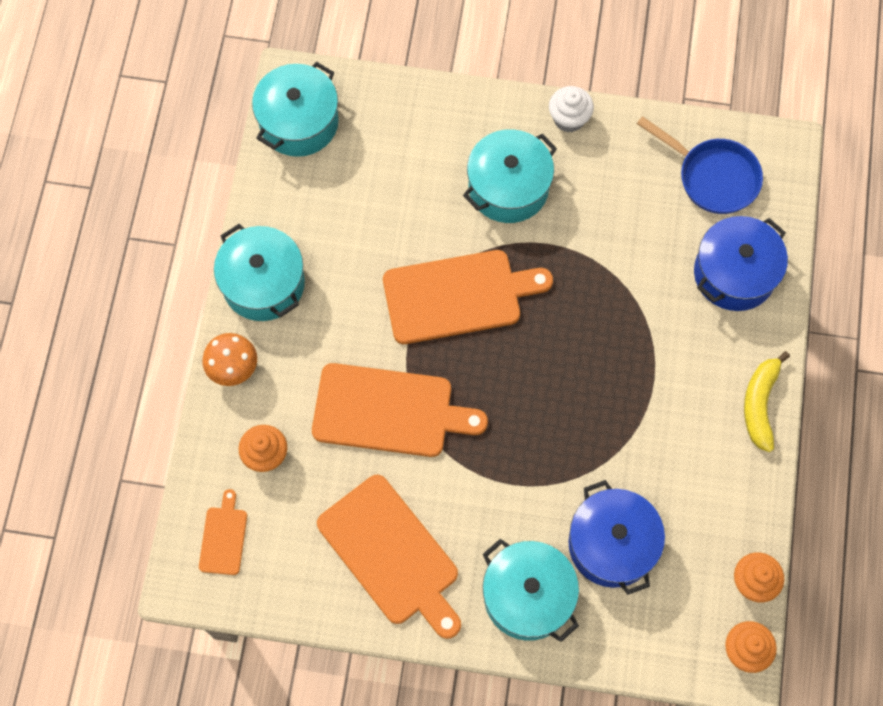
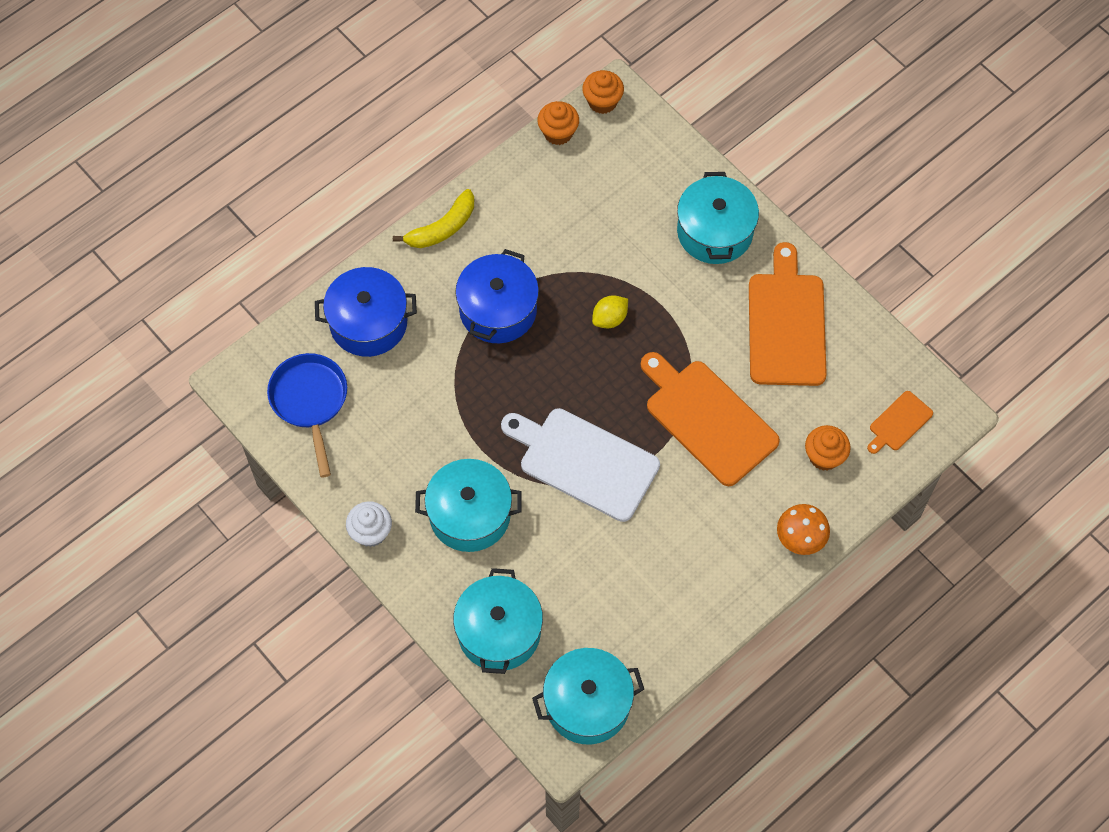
camera: 140 degrees left, 5 degrees down
turquoise pot [214,224,305,321] -> turquoise pot moved to [453,568,543,674]
orange cutting board [383,250,553,344] -> white cutting board [501,408,660,522]
blue pot [569,480,665,595] -> blue pot moved to [455,249,539,343]
none -> yellow lemon [592,295,628,328]

